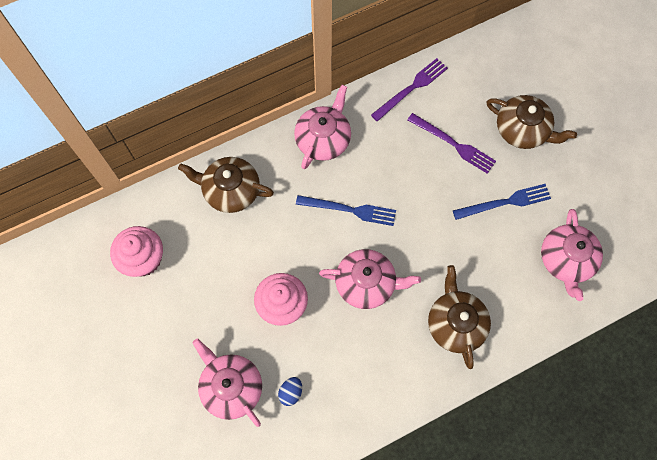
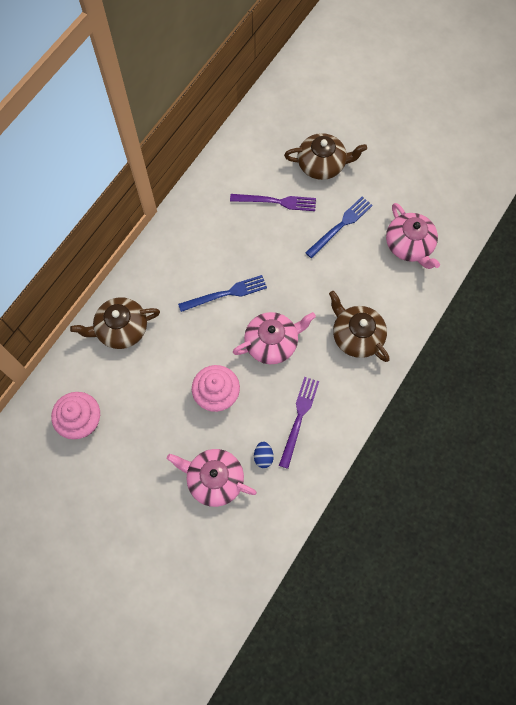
camera: 30 degrees left, 0 degrees up
pink teapot [294,85,351,169] -> none
purple fork [371,58,448,122] -> purple fork moved to [279,377,319,469]

